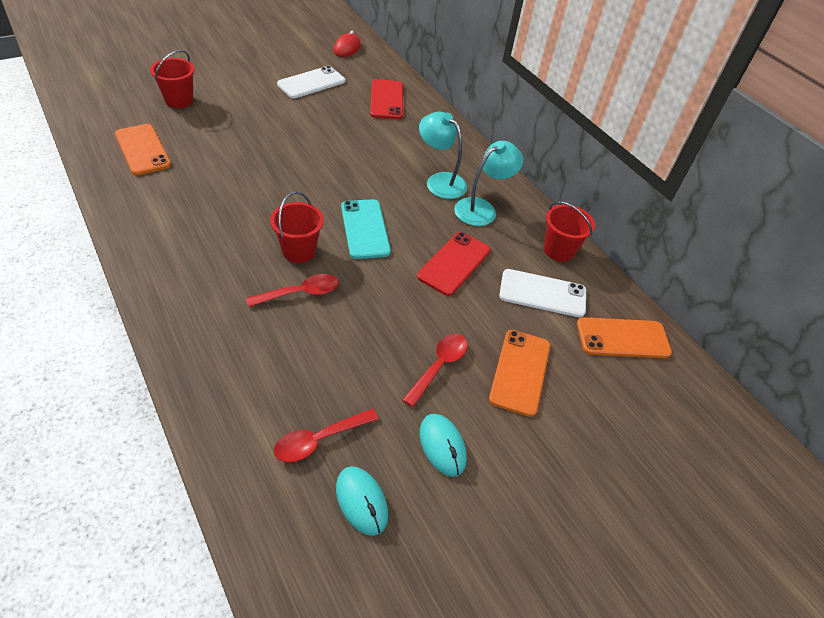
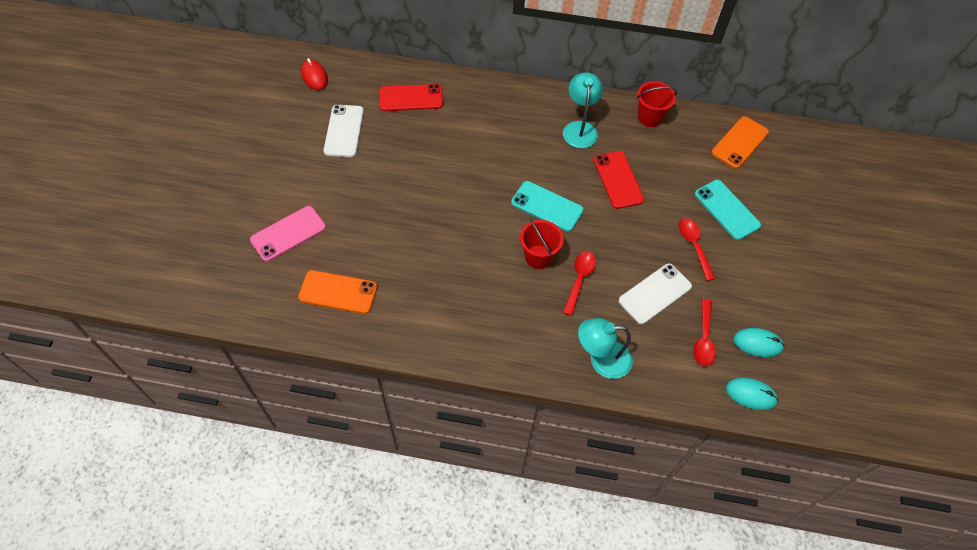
camera: 45 degrees left, 10 degrees up
red bucket [150,50,195,108] -> pink phone [250,206,326,262]
red phone [370,79,403,119] -> red phone turned 45 degrees counterclockwise [379,84,443,111]
turquoise lamp [419,112,467,199] -> turquoise lamp moved to [578,318,633,379]
turquoise mouse [419,414,467,477] -> turquoise mouse moved to [726,378,778,410]
orange phone [489,330,550,417] -> turquoise phone [695,180,761,240]
white phone [499,269,586,317] -> white phone moved to [619,264,692,324]

